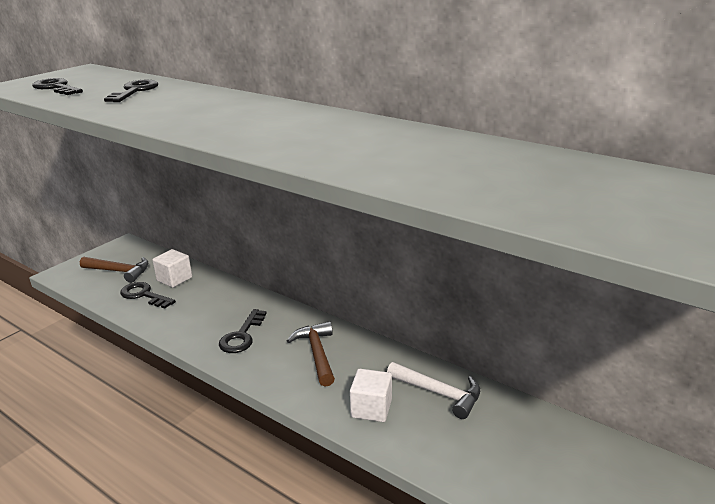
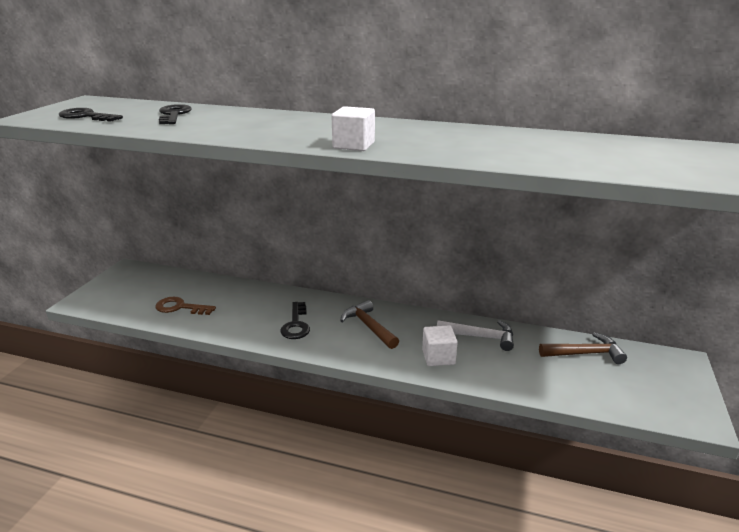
camera: 20 degrees left, 0 degrees up
brown hammer [80,256,148,283] -> brown hammer moved to [539,332,627,364]
black key [120,282,176,309] -> brown key [156,297,216,315]
white cube [152,249,192,288] -> white cube moved to [332,106,375,151]

